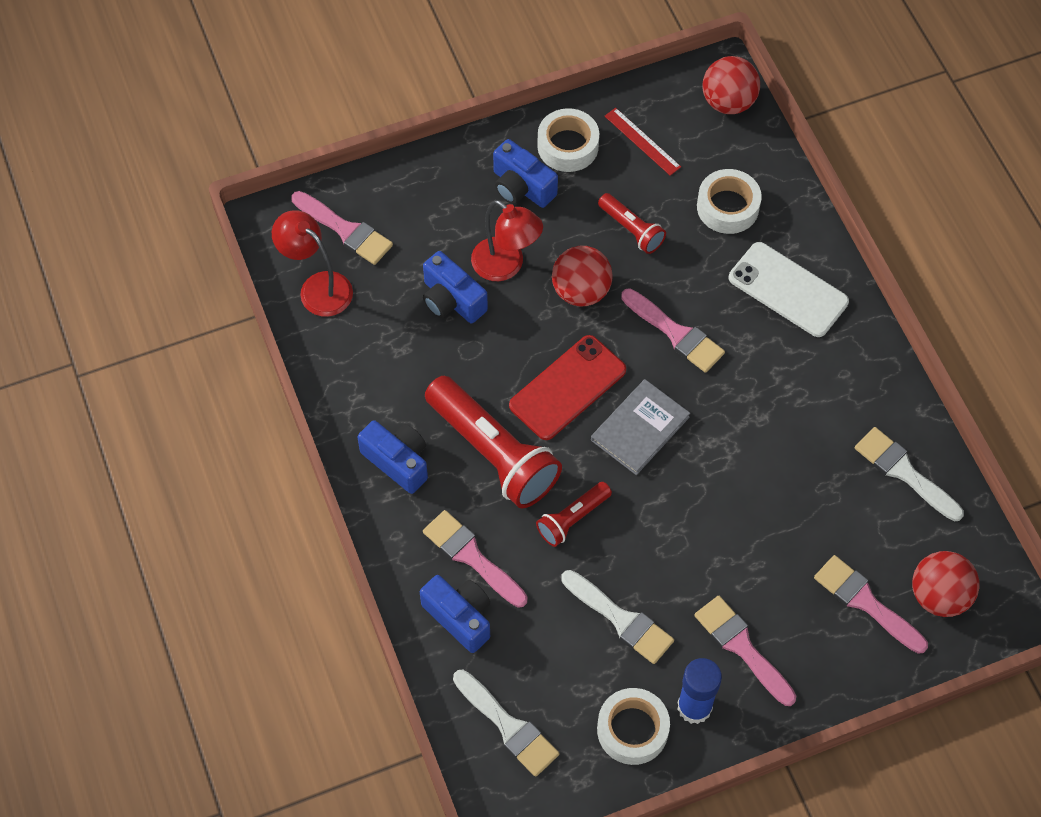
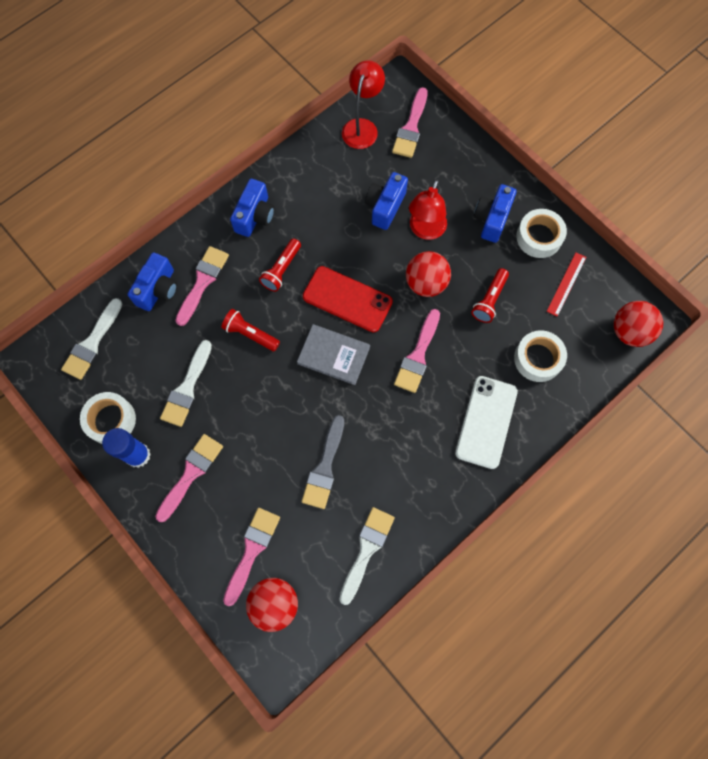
camera: 70 degrees right, 10 degrees up
red flashlight [425,376,562,509] -> red flashlight [259,238,301,292], size x0.51
none -> grey brush [302,415,344,509]

